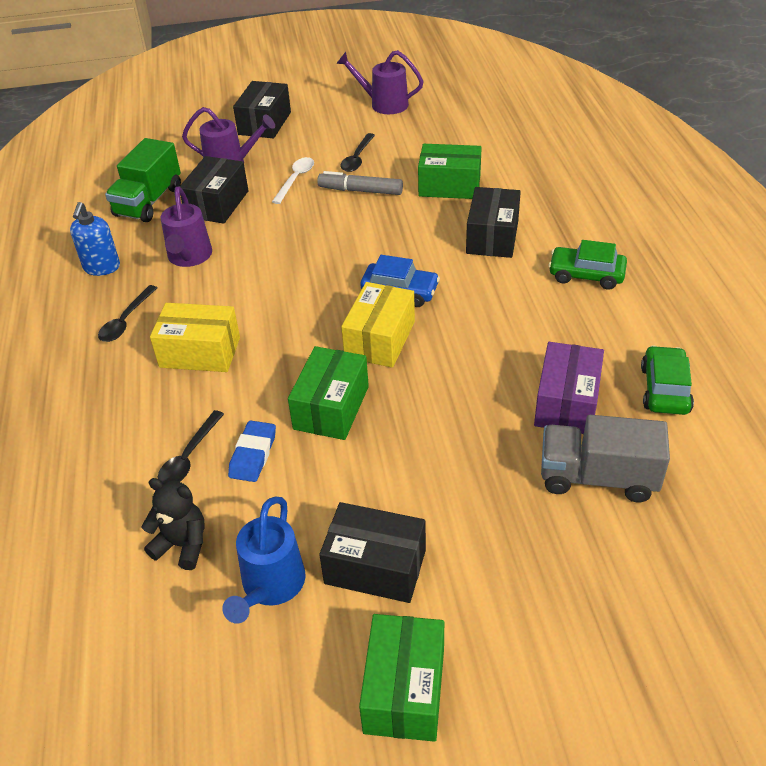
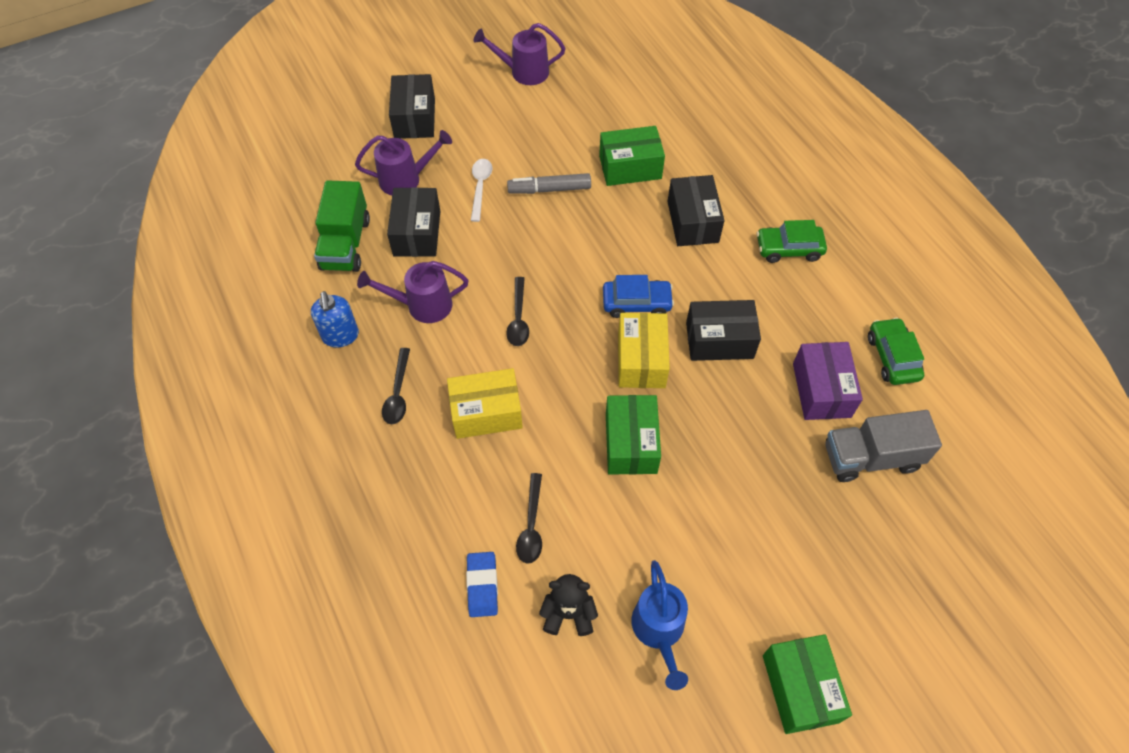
camera: 20 degrees left, 15 degrees up
purple watering can [161,187,212,267] -> purple watering can turned 105 degrees clockwise [357,261,468,323]
blue eraser [228,420,276,482] -> blue eraser moved to [466,552,498,617]
black box [319,502,426,603] -> black box moved to [686,300,761,361]
black spoon [340,133,375,172] -> black spoon moved to [506,277,529,346]

